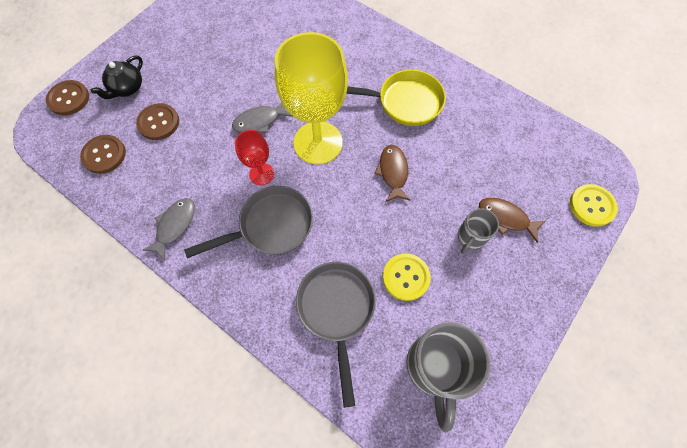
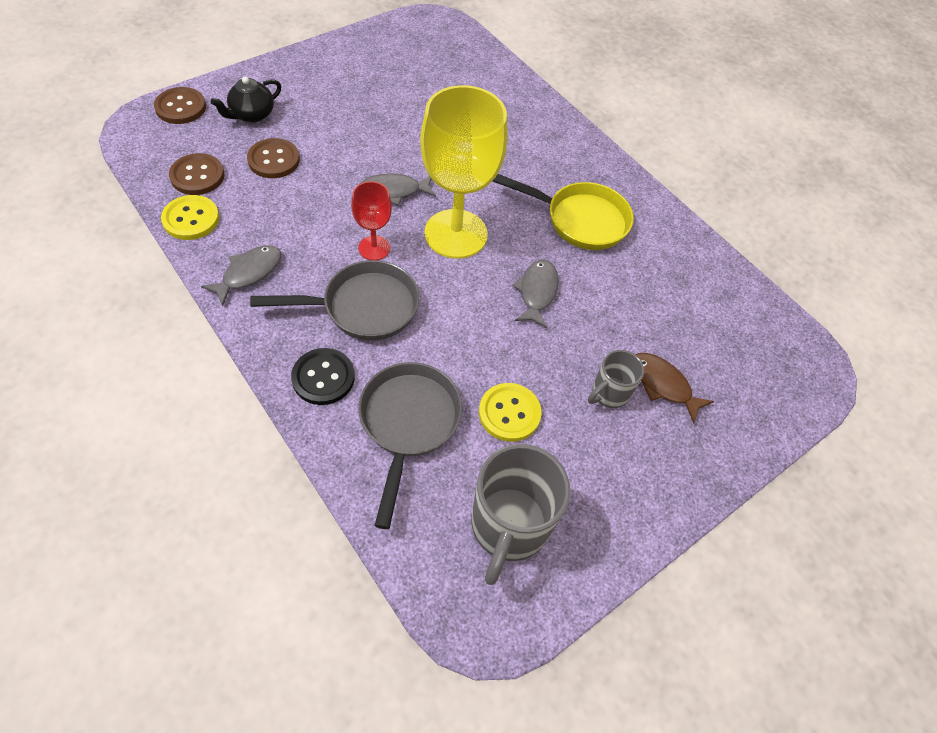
camera: 10 degrees right, 10 degrees down
brown fish [374,145,411,202] -> grey fish [513,260,559,328]
yellow button [570,184,618,227] -> yellow button moved to [161,195,219,240]
none -> black button [291,348,355,405]

